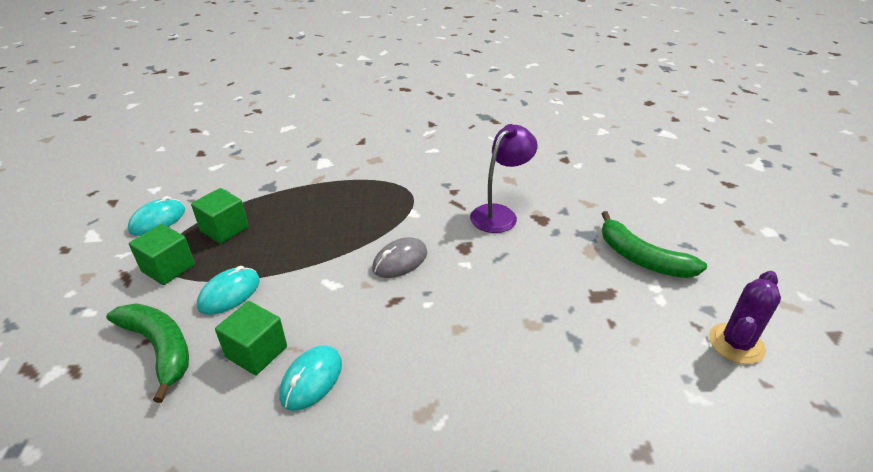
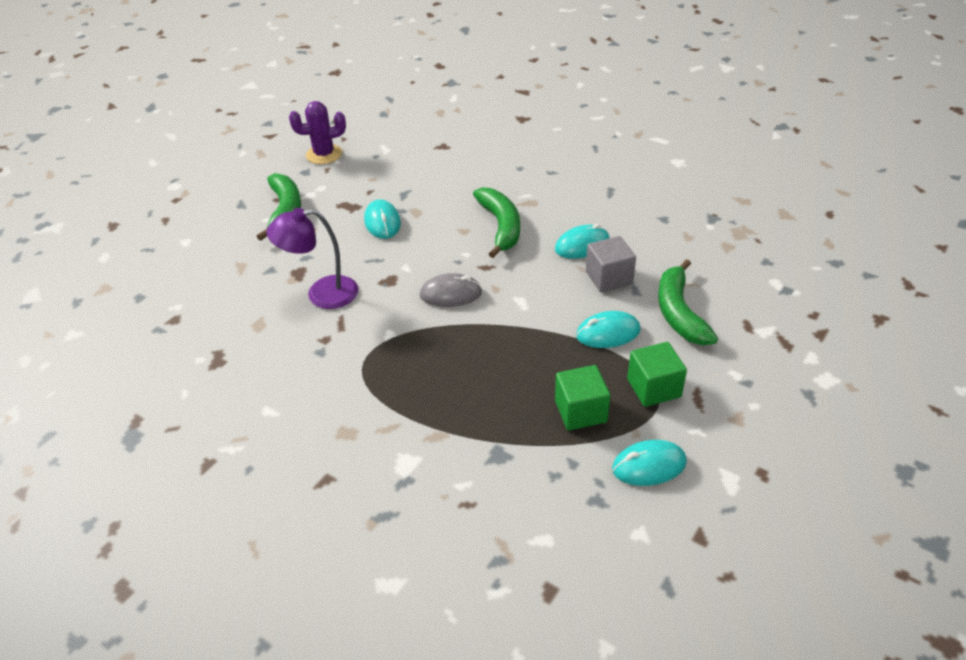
camera: 140 degrees left, 5 degrees up
green cube [215,301,287,375] -> grey cube [586,236,636,292]
none -> turquoise mouse [364,199,401,239]
none -> green banana [473,187,520,258]

